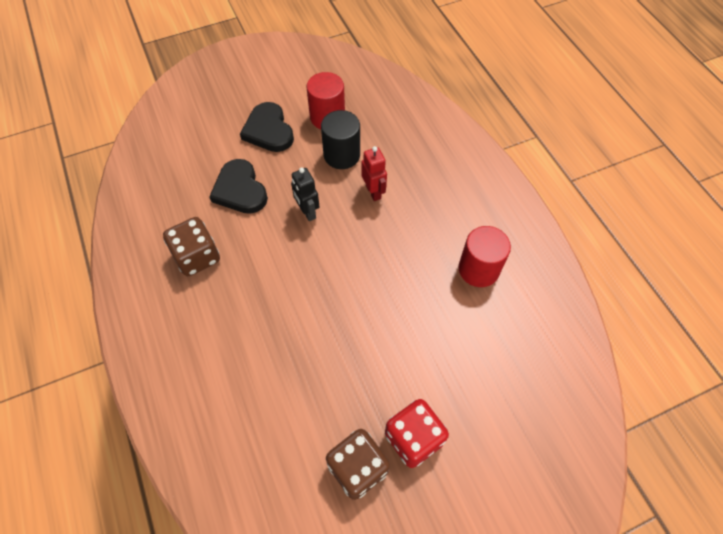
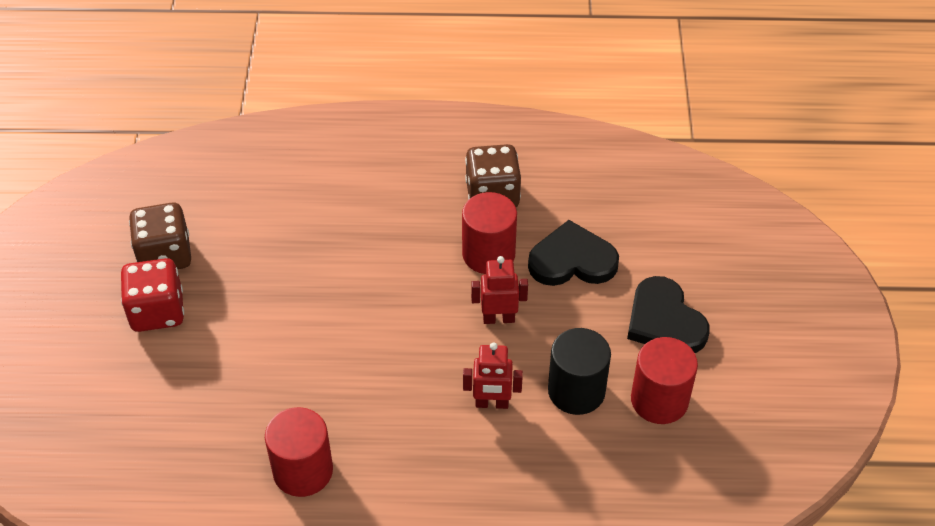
camera: 115 degrees right, 10 degrees down
black heart [240,102,294,152] -> black heart turned 120 degrees counterclockwise [627,276,710,353]
black robot [291,168,319,221] -> red robot [471,256,528,324]
none -> red cylinder [462,192,517,274]

